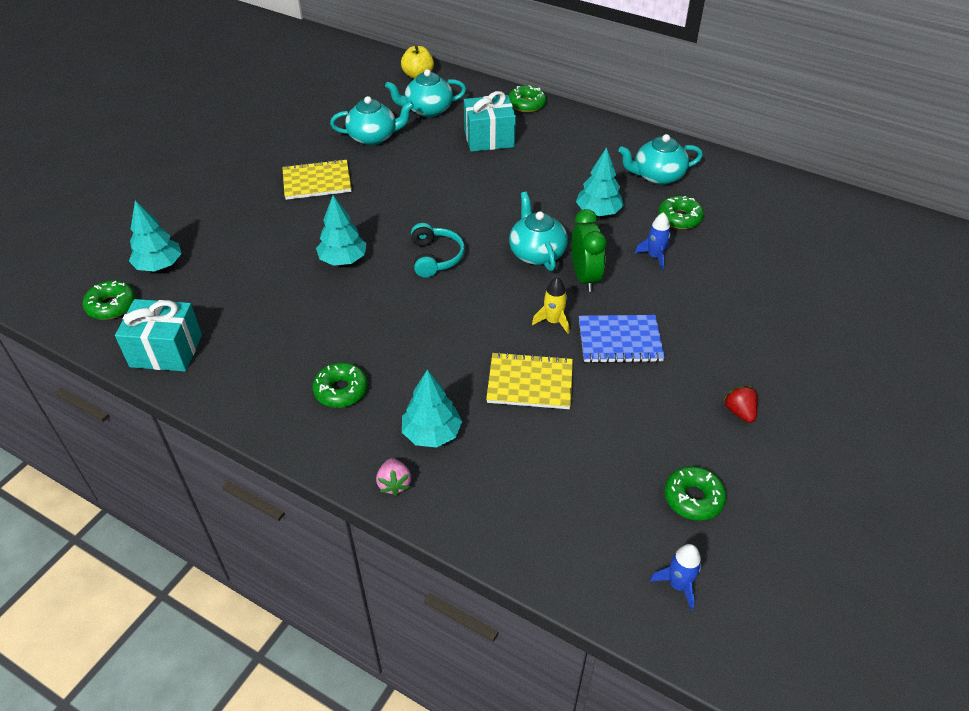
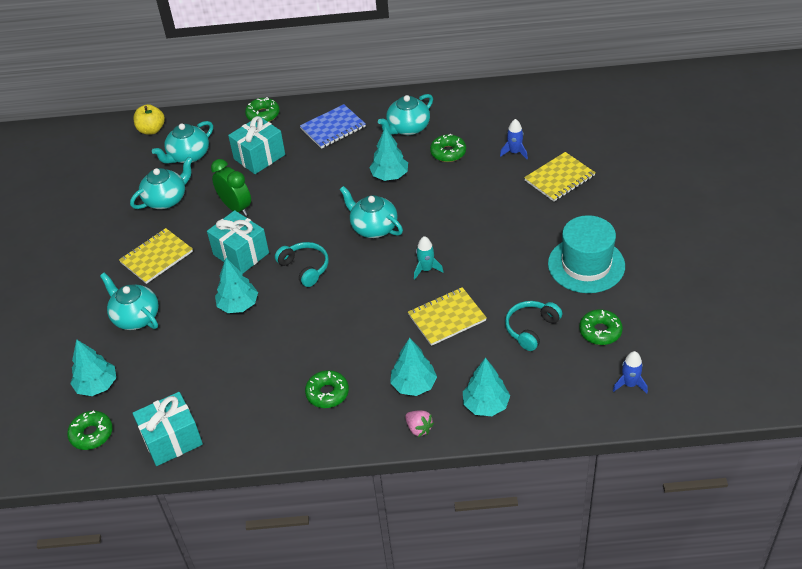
camera: 30 degrees left, 0 degrees up
yellow rocket [532,277,569,334] -> turquoise rocket [414,236,443,279]
green clock [571,209,606,292] -> green clock moved to [211,159,251,216]
blue notebook [579,315,665,363] -> blue notebook moved to [300,104,366,149]
blue rocket [635,212,671,270] -> blue rocket moved to [500,119,528,159]
red strawberry [723,386,758,423] -> turquoise hat [548,215,625,293]
none -> turquoise teapot [100,272,159,330]
none -> turquoise gift [207,210,269,274]
none -> turquoise tree [463,357,510,416]
none -> turquoise headphones [505,301,562,351]
none -> yellow notebook [524,152,596,202]

